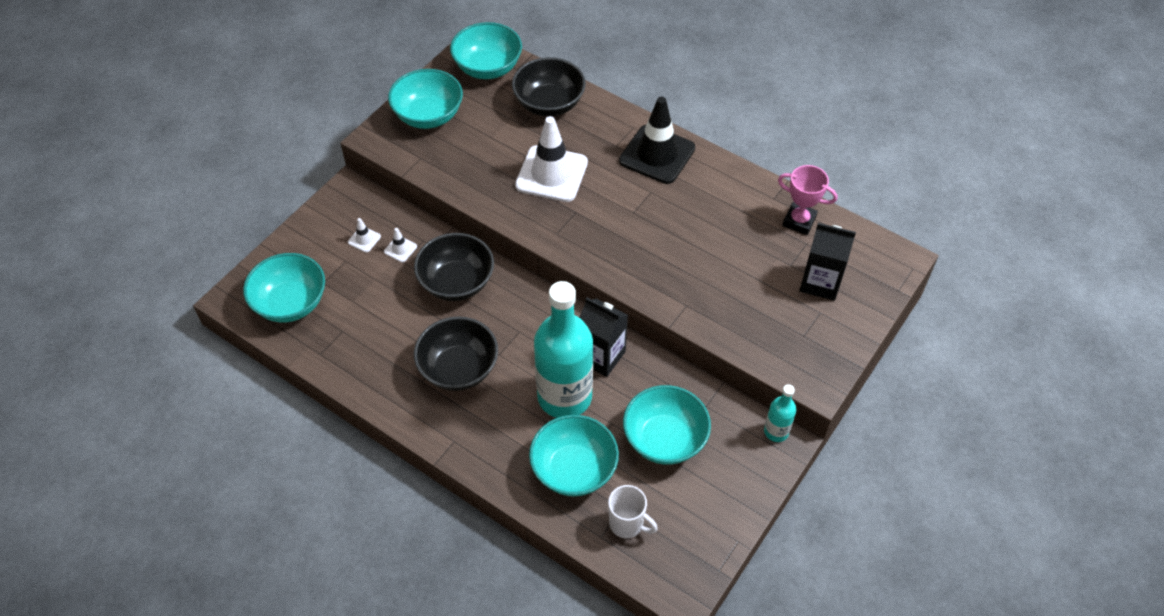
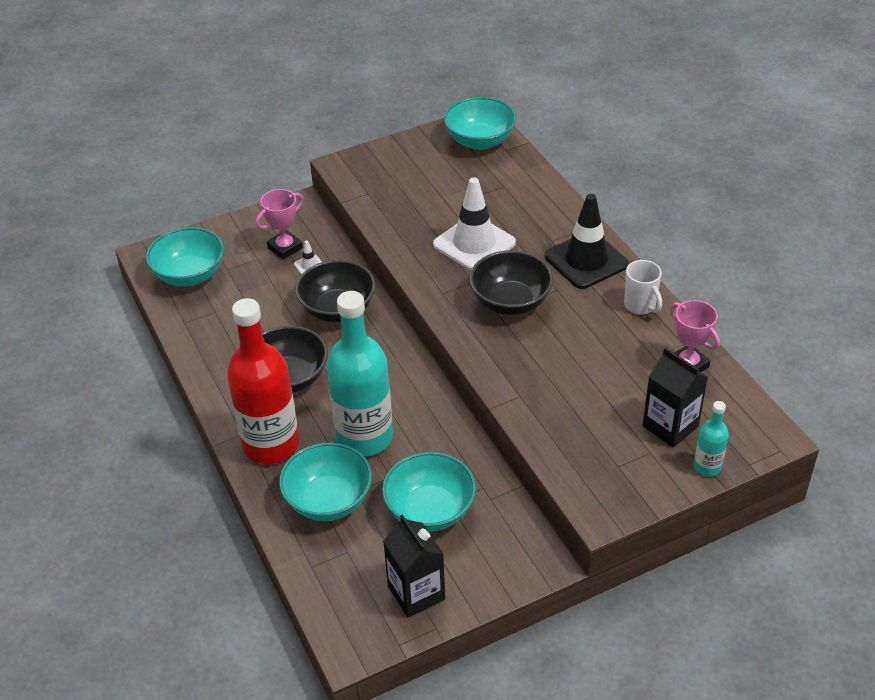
camera: 30 degrees right, 10 degrees down
white traffic cone [348,218,381,252] -> pink trophy [256,189,303,259]
turquoise bowl [388,69,463,129] -> none
black bowl [512,57,586,117] -> black bowl moved to [469,250,553,315]
black carton [579,298,628,377] -> black carton moved to [383,514,445,617]
white mug [608,485,658,538] -> white mug moved to [624,260,662,315]
turquoise bottle [764,384,796,442] -> turquoise bottle moved to [694,401,729,476]
none -> red bottle [227,298,299,464]

